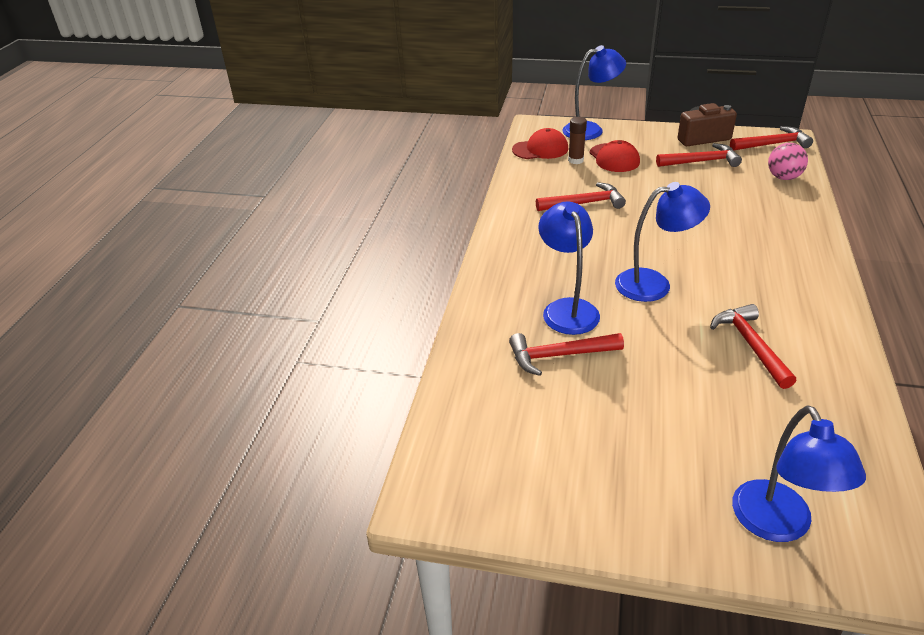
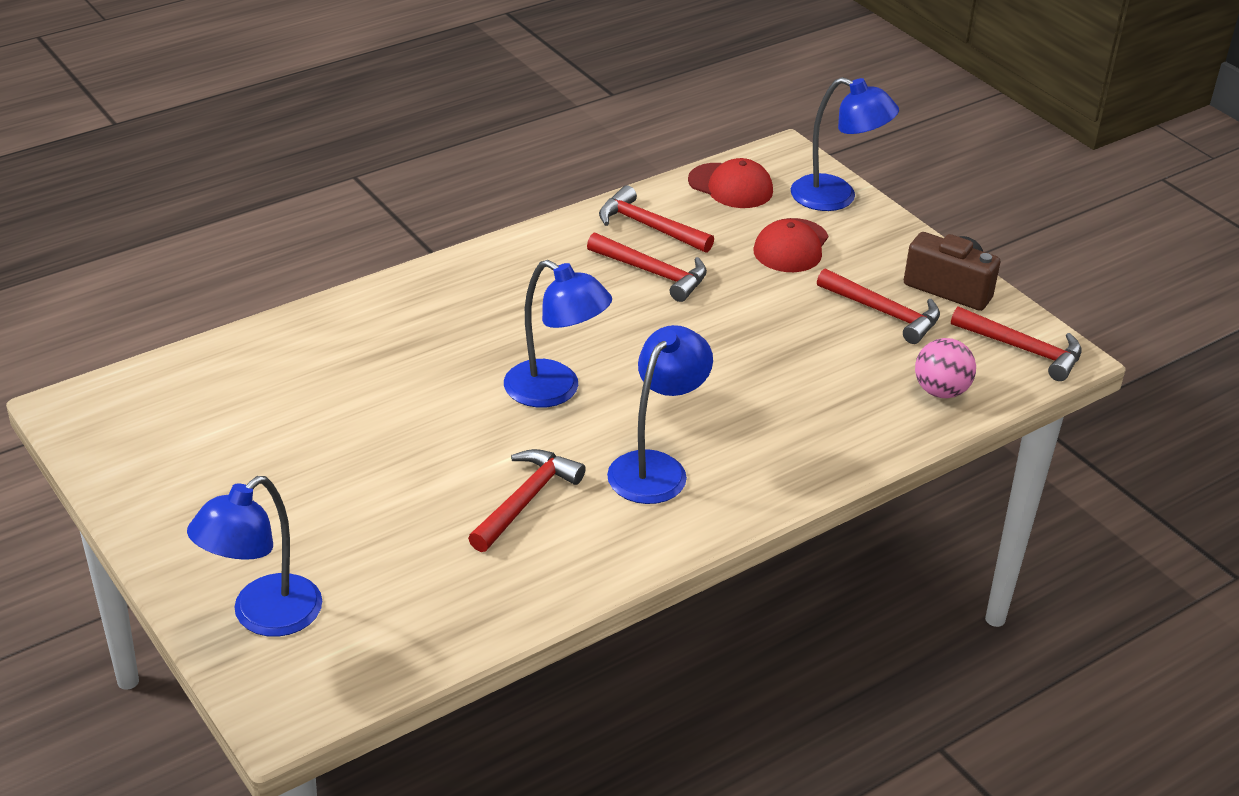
camera: 40 degrees right, 0 degrees up
red hammer [509,333,624,376] -> red hammer moved to [599,185,714,253]
blue lamp [538,202,600,335] -> blue lamp moved to [607,325,713,504]
brown glue stick [568,117,587,164] -> none

